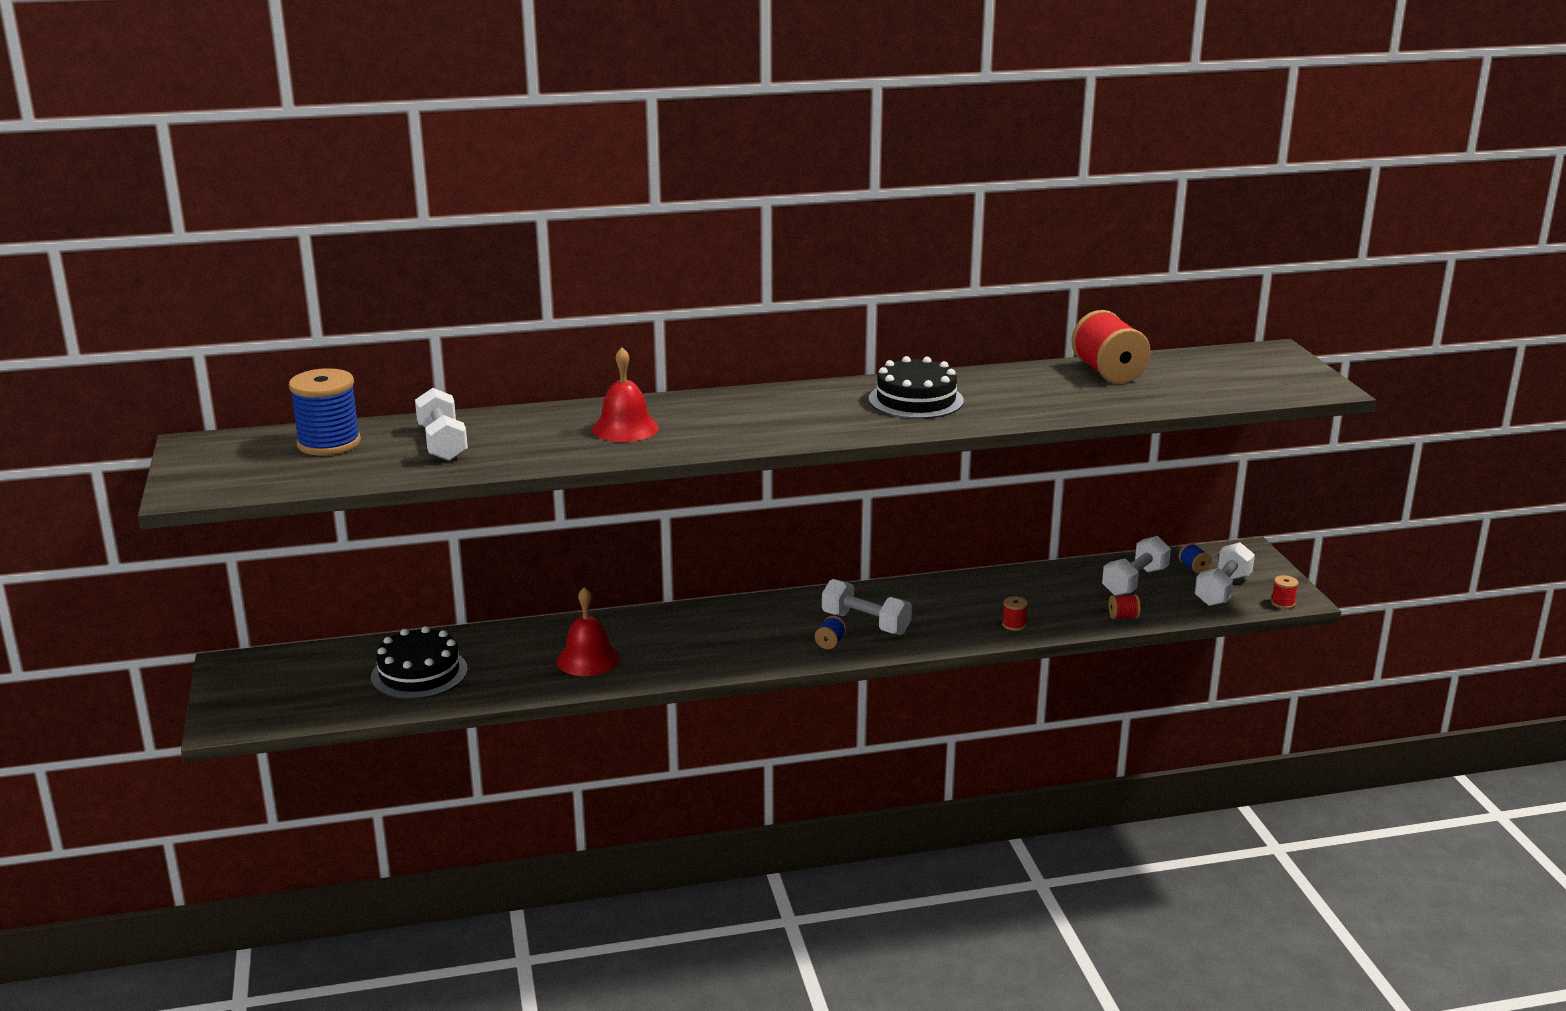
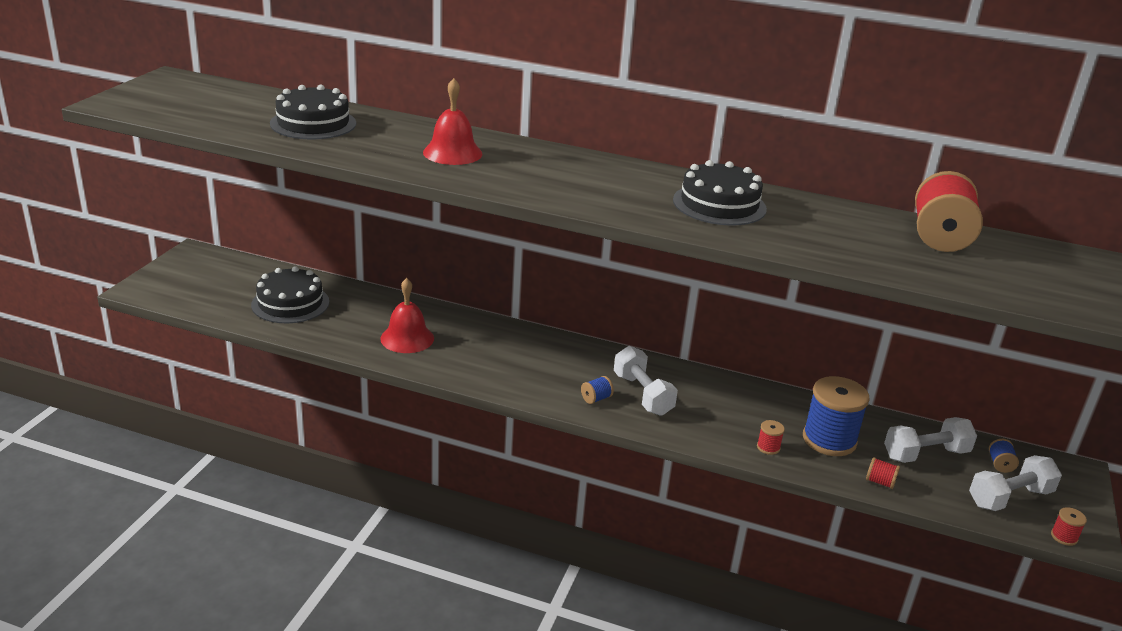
camera: 30 degrees right, 5 degrees up
blue spool [289,368,361,456] -> blue spool moved to [803,376,870,456]
white dumbbell [415,388,468,461] -> black cake [270,85,356,140]

